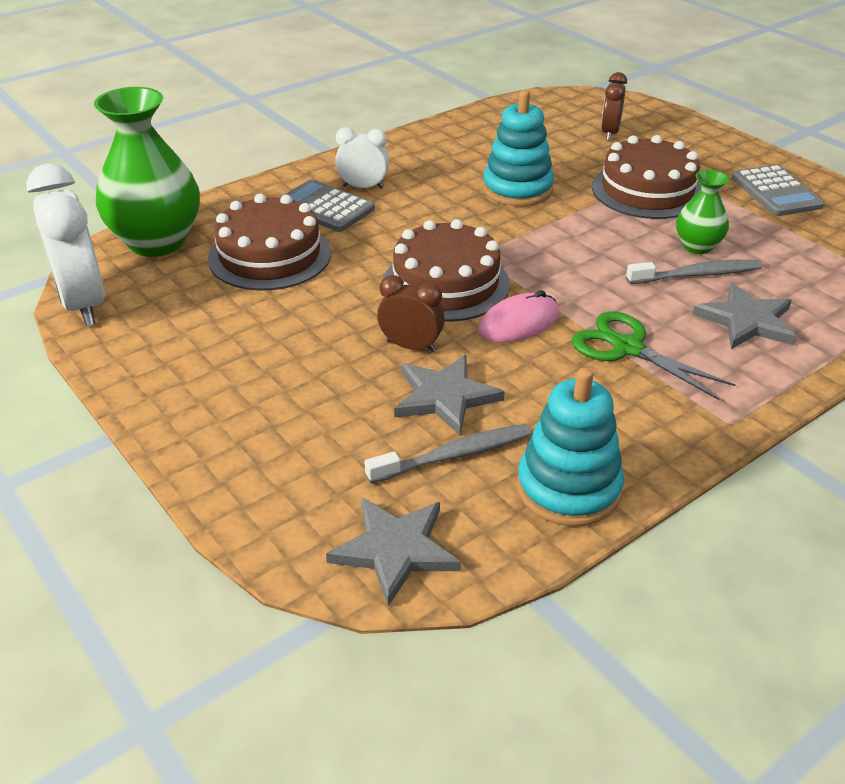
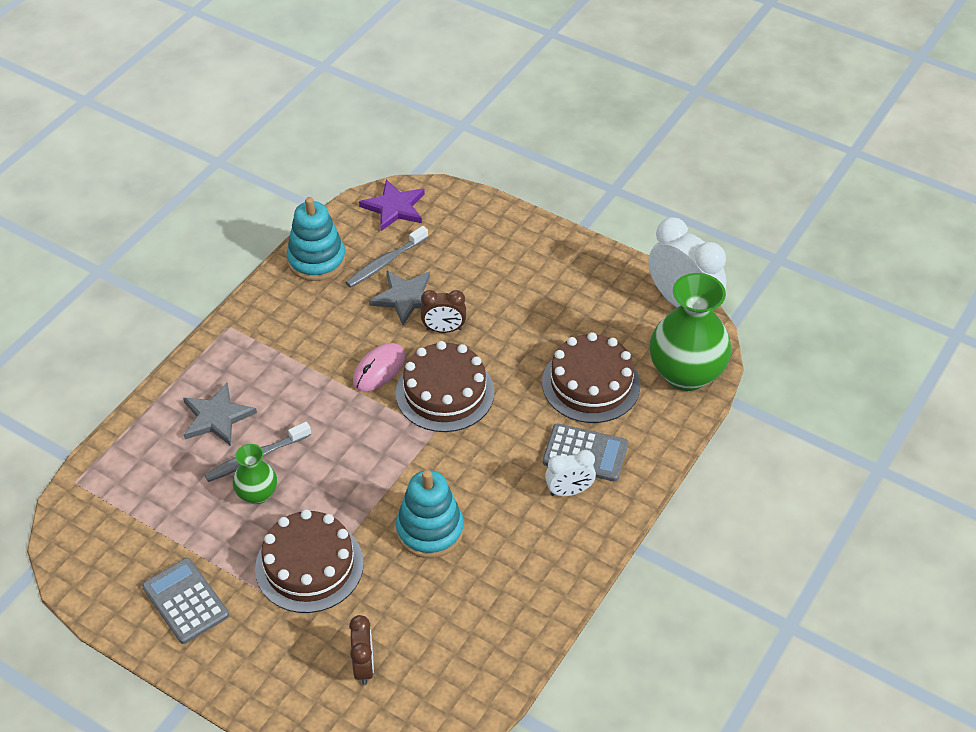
camera: 160 degrees right, 10 degrees up
grey star [326,497,461,606] -> purple star [359,179,425,231]
green scissors [572,311,735,400] -> none

